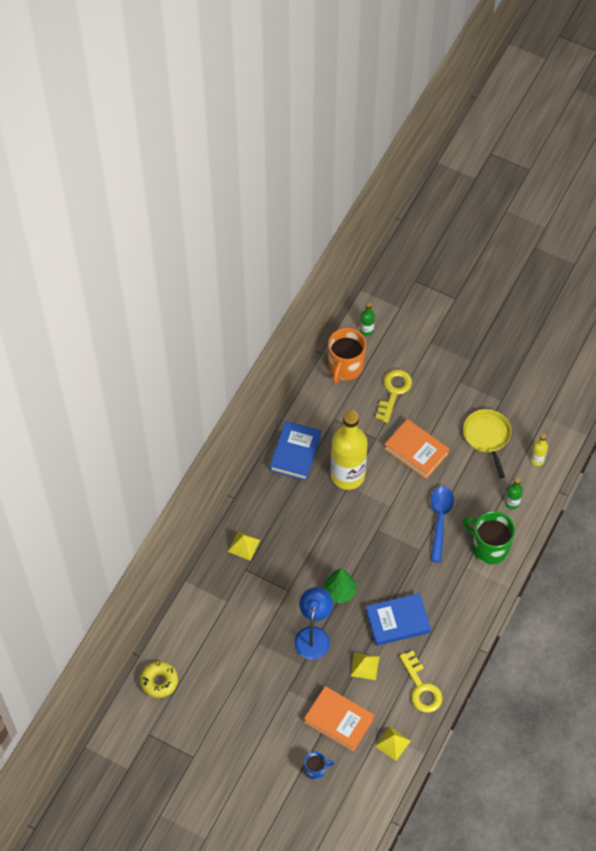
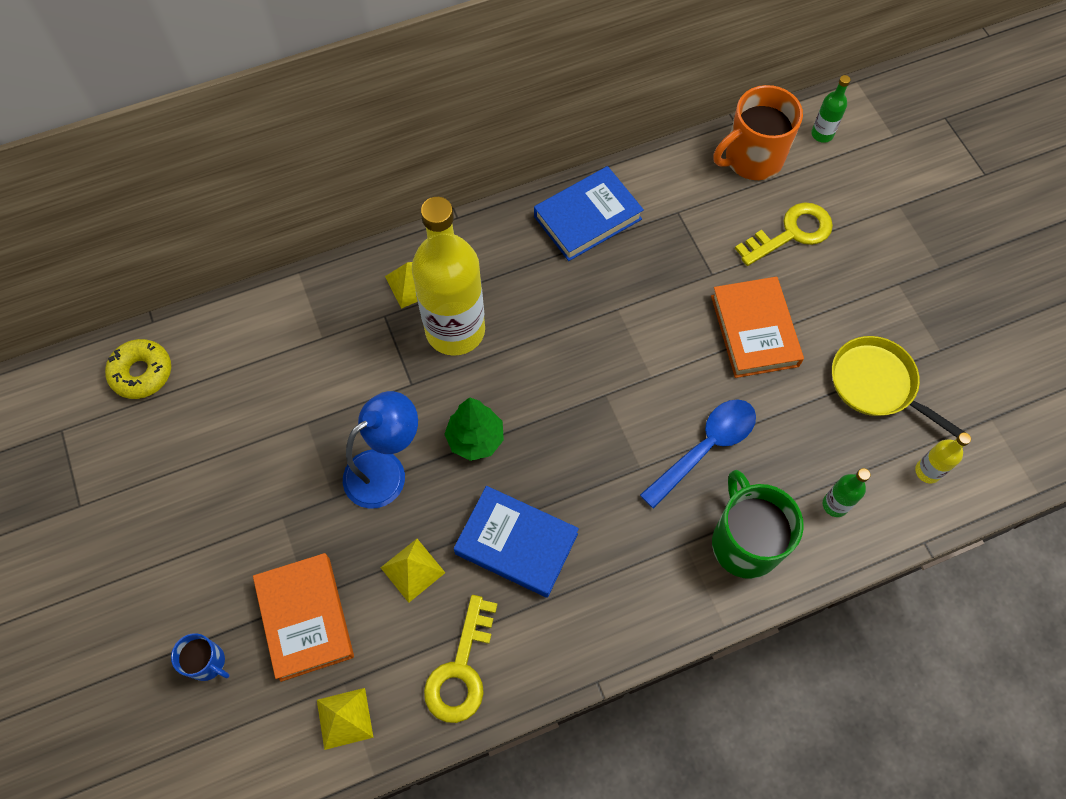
camera: 40 degrees right, 5 degrees up
yellow bottle [331,410,368,490] -> yellow bottle moved to [412,197,485,356]
yellow pan [463,409,511,478] -> yellow pan turned 75 degrees counterclockwise [832,336,966,437]

